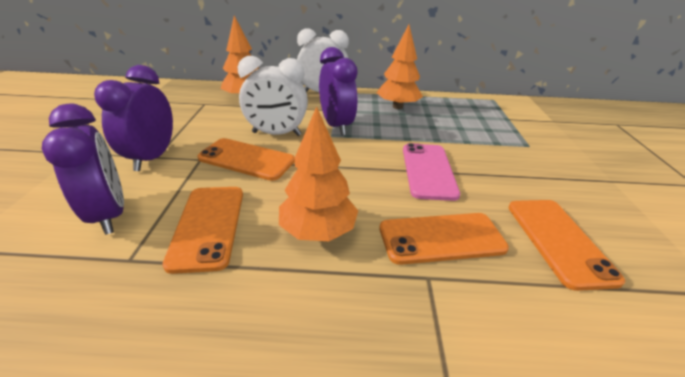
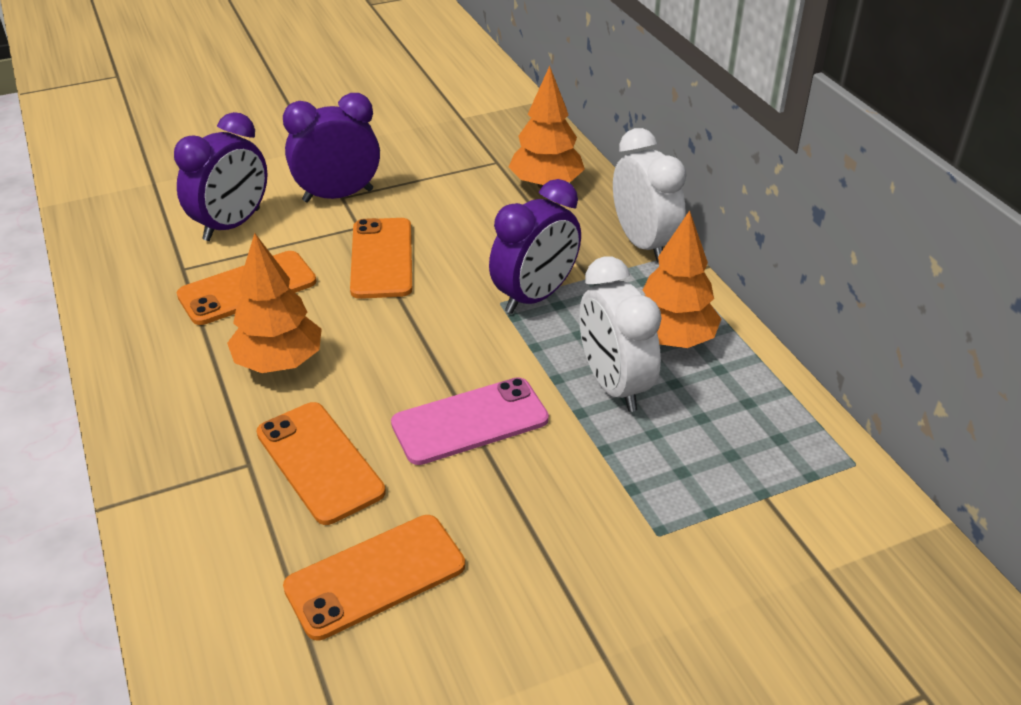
camera: 65 degrees right, 5 degrees up
white clock [238,56,308,136] -> white clock moved to [579,256,662,412]

